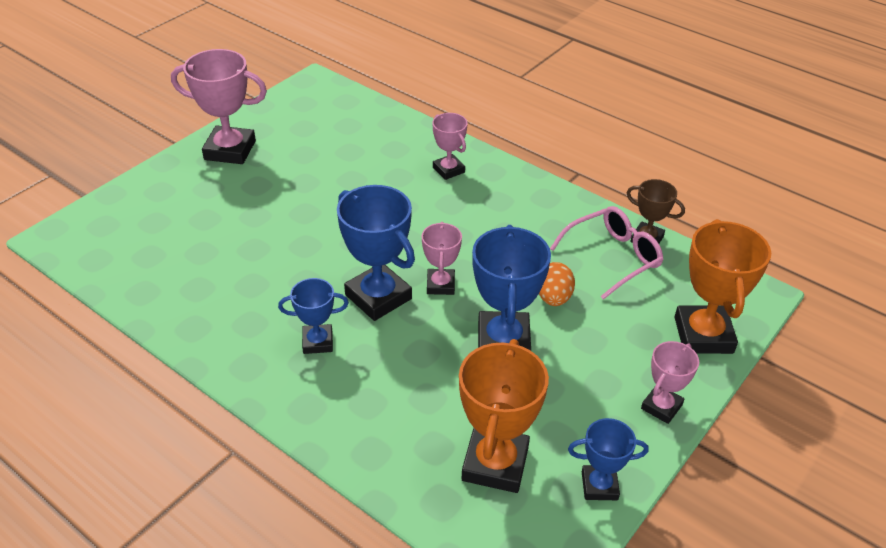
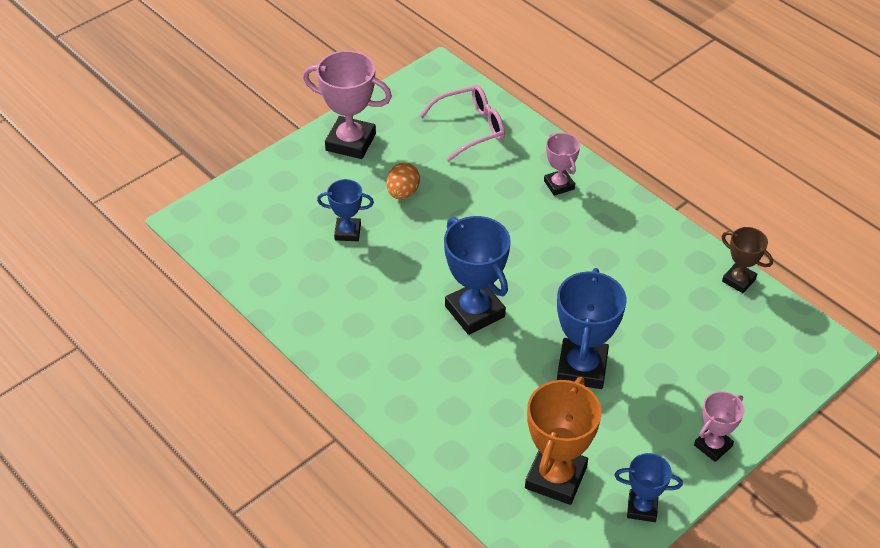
camera: 10 degrees right, 5 degrees up
blue trophy [278,278,349,354] -> blue trophy moved to [317,179,374,241]
pink trophy [422,222,462,295] -> none
orange egg [539,262,575,306] -> orange egg moved to [387,163,420,200]
pink glasses [550,206,664,300] -> pink glasses moved to [420,85,505,161]
orange trophy [675,219,771,354] -> none

